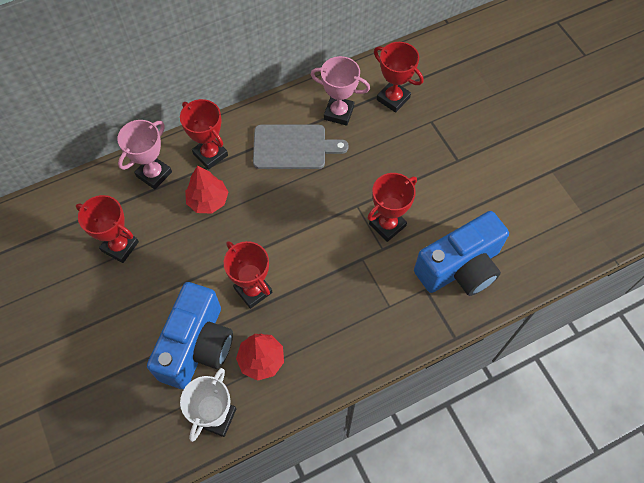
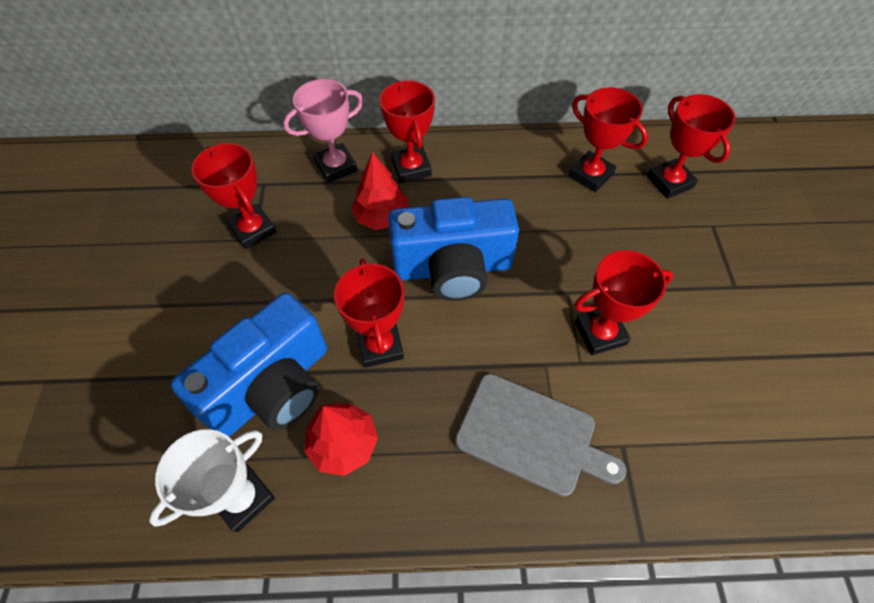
camera: 25 degrees right, 5 degrees down
grey cutting board [253,125,349,169] -> grey cutting board moved to [455,374,627,497]
pink trophy [311,56,370,126] -> red trophy [568,87,648,192]
blue camera [414,211,509,296] -> blue camera moved to [388,197,519,301]

